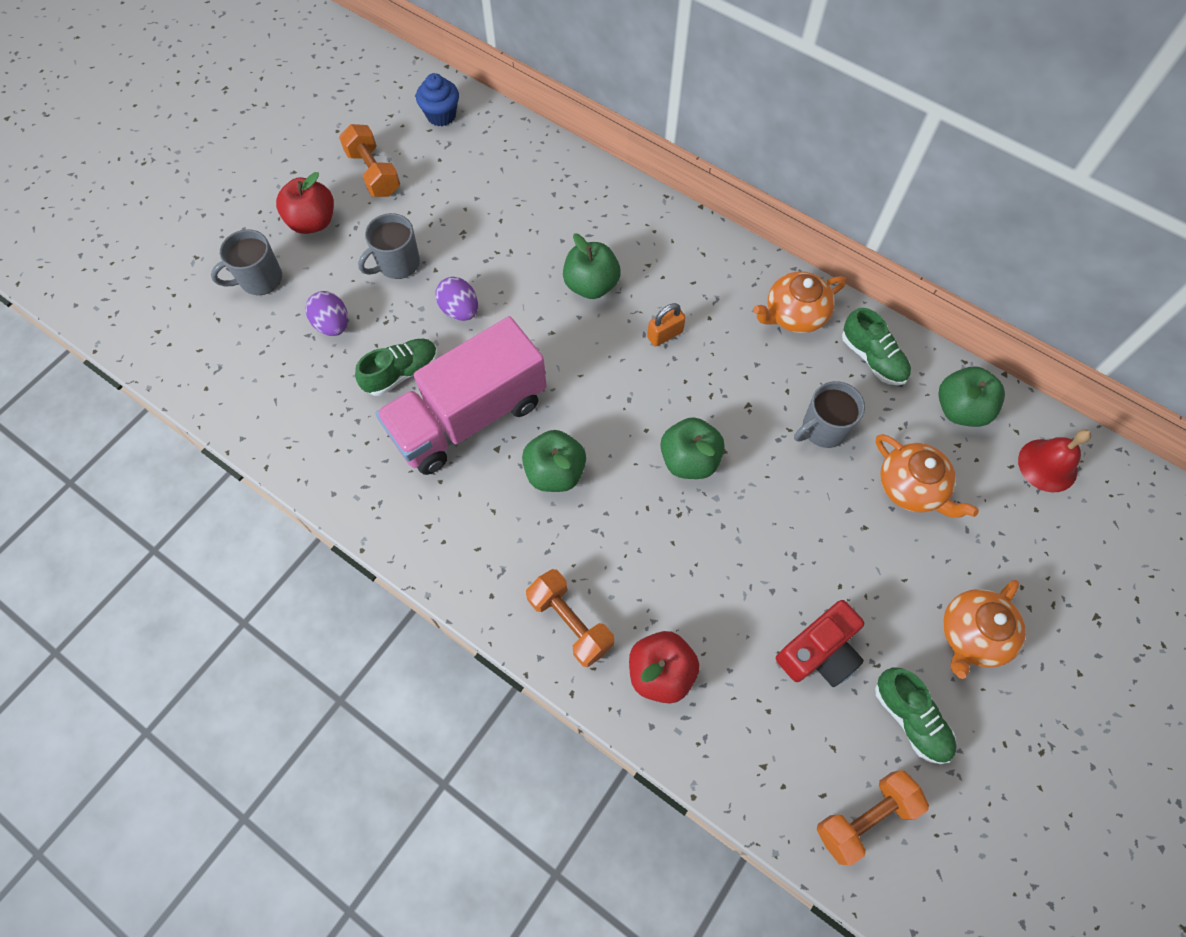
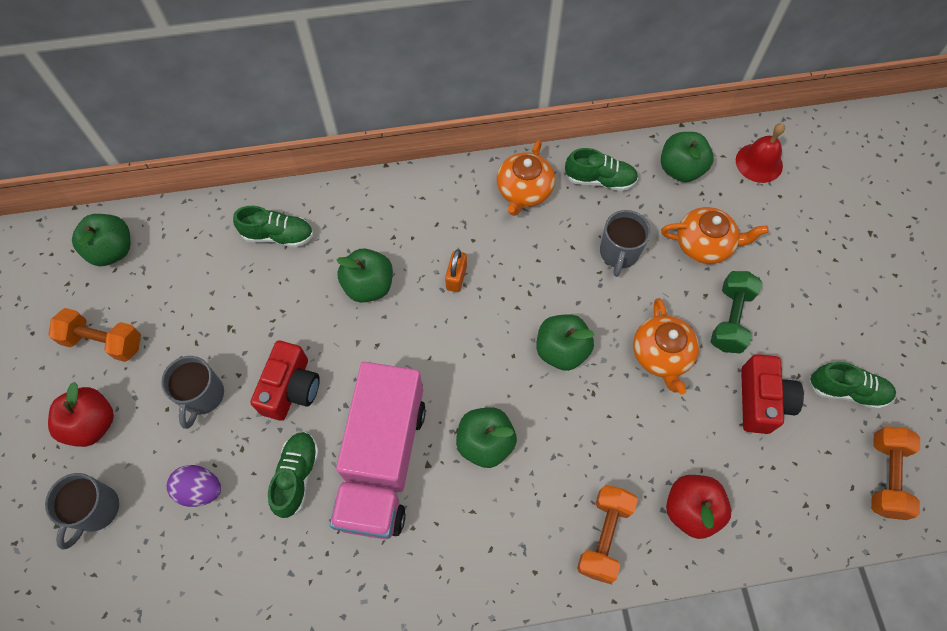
camera: 45 degrees left, 0 degrees up
blue cupcake [416,73,459,126] -> green apple [72,214,130,266]
purple egg [435,277,478,321] -> red camera [250,340,320,421]
orange dumbbell [526,569,614,667] -> orange dumbbell turned 75 degrees counterclockwise [577,485,638,584]
orange teapot [943,580,1026,679] -> orange teapot moved to [633,298,699,395]
none -> green shoe [233,206,314,247]
none -> green dumbbell [711,271,762,354]

